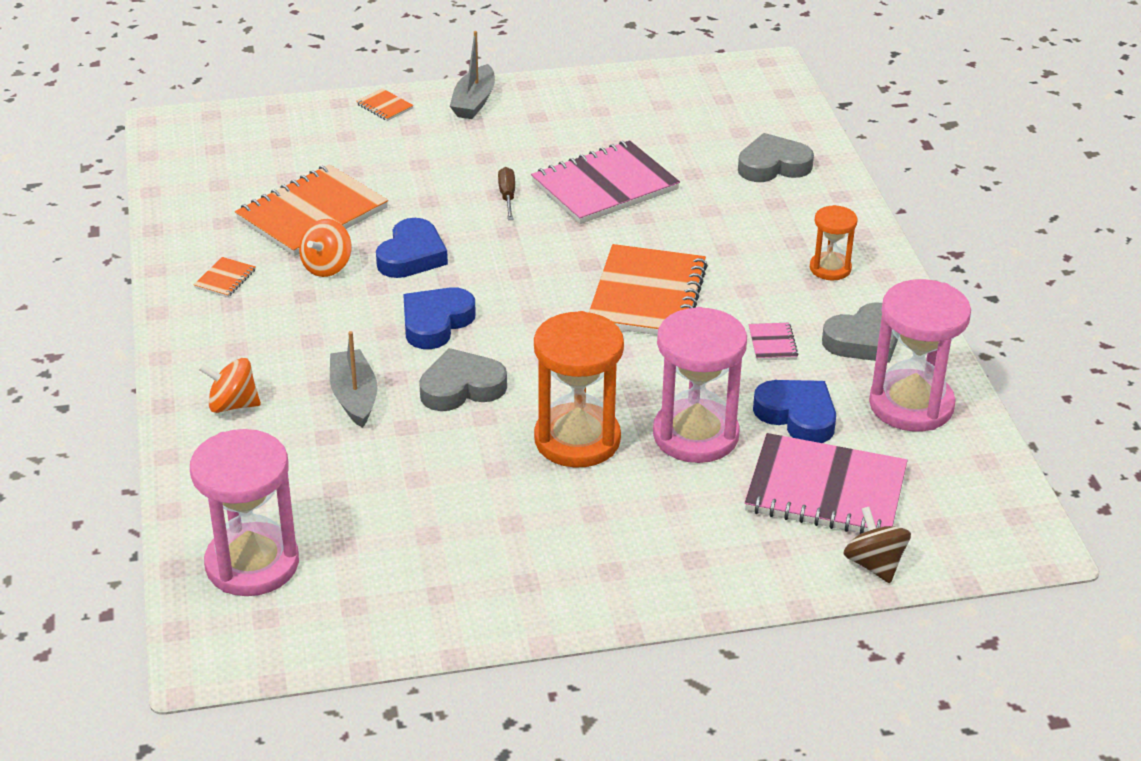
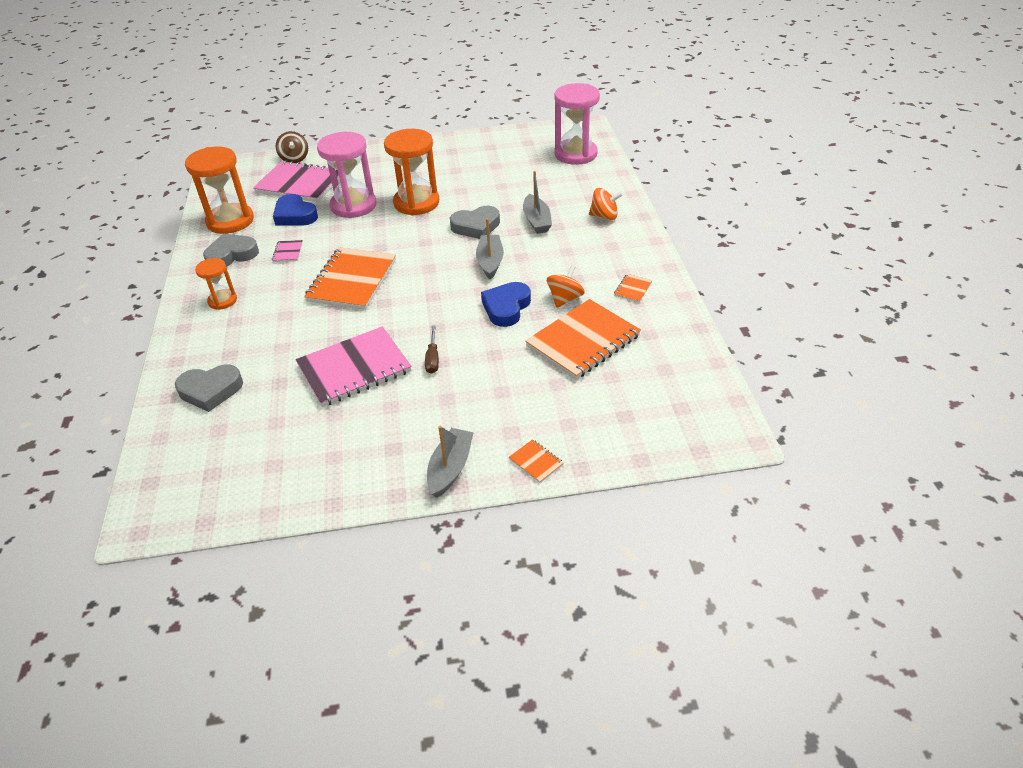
camera: 175 degrees left, 5 degrees up
blue heart [403,287,476,349] -> grey boat [476,218,504,280]
pink hourglass [869,279,971,432] -> orange hourglass [185,146,254,234]

